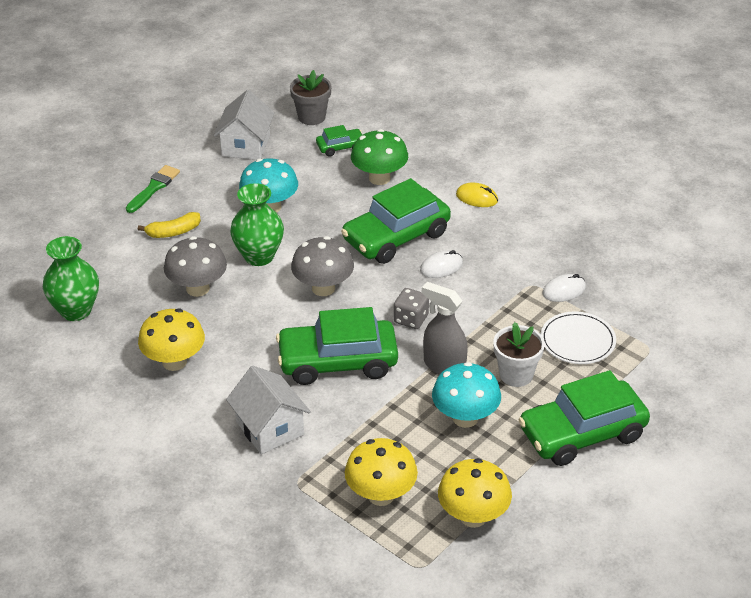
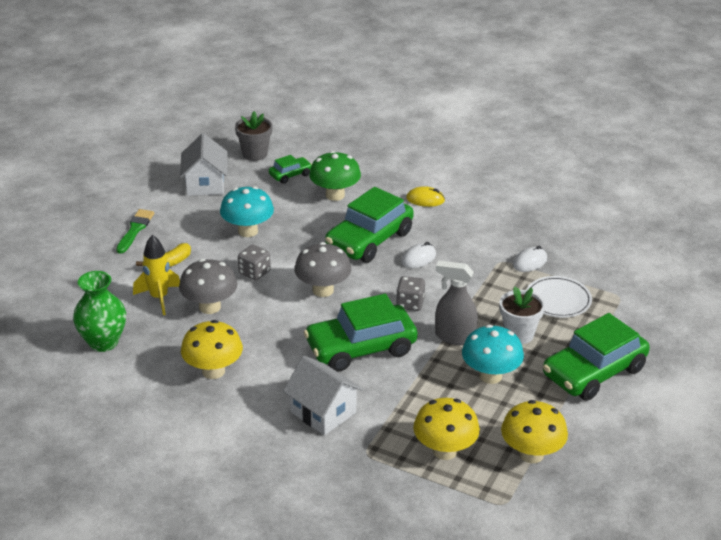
camera: 15 degrees left, 5 degrees down
green vase [230,183,284,266] -> grey dice [238,244,271,281]
none -> yellow rocket [133,235,180,315]

